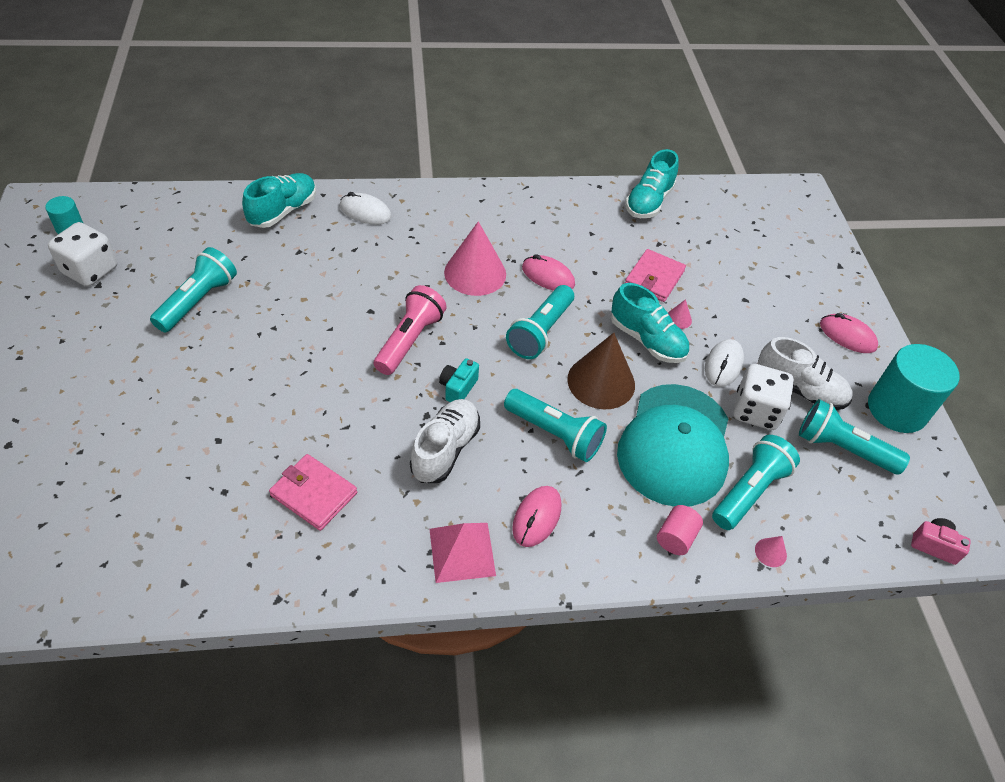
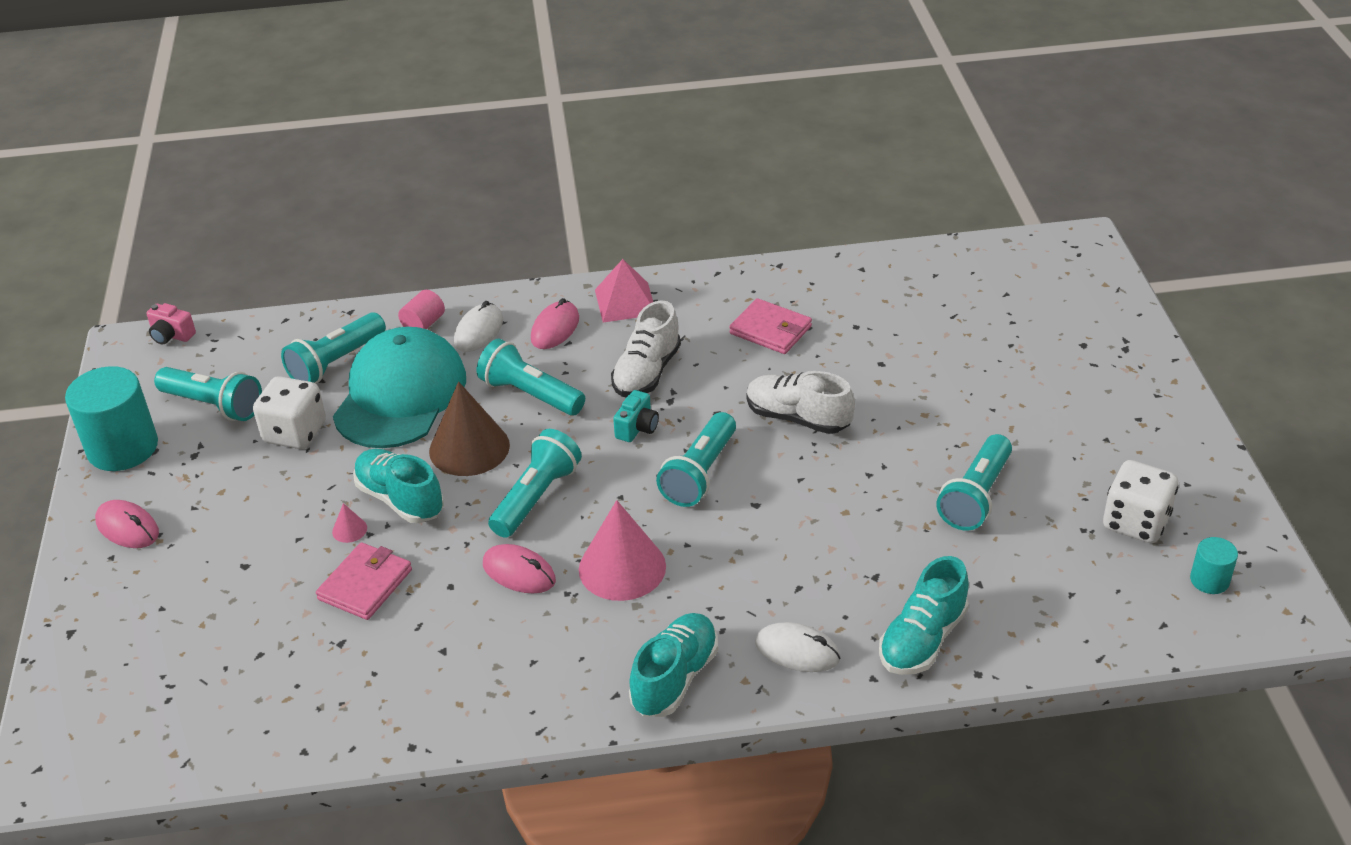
camera: 175 degrees left, 10 degrees down
pink flashlight [374,285,447,375] -> turquoise flashlight [656,412,736,507]
turquoise shoe [625,149,679,218] -> turquoise shoe moved to [629,613,718,717]
white mouse [705,339,744,387] -> white mouse moved to [454,301,503,352]
pink cone [755,536,787,567] -> none
white shoe [758,337,852,410] -> white shoe moved to [746,371,855,434]

